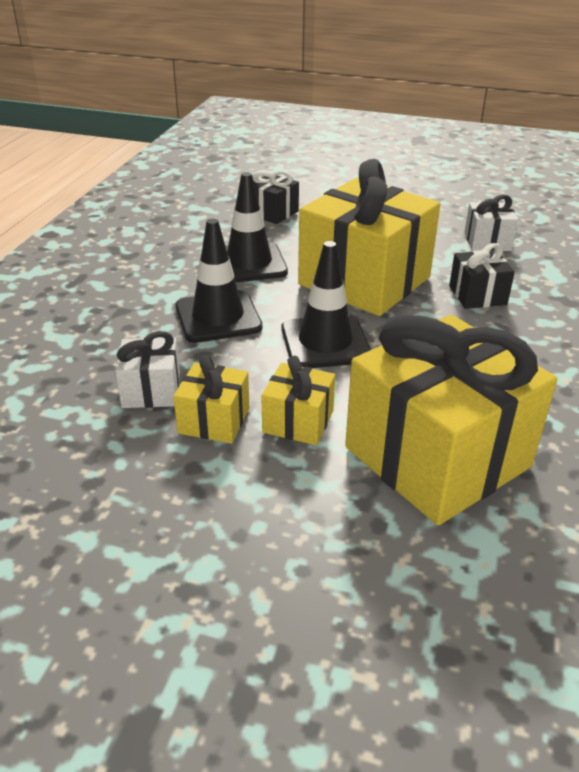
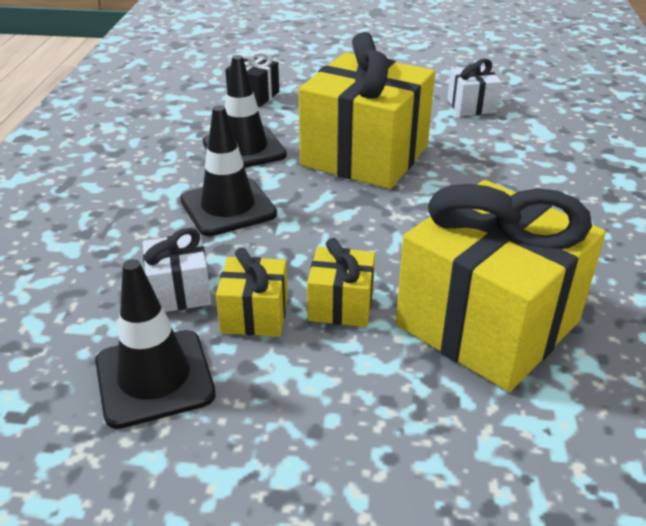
camera: 10 degrees left, 0 degrees up
black traffic cone [281,241,371,368] -> black traffic cone moved to [95,259,216,429]
black gift [449,243,515,309] -> none

